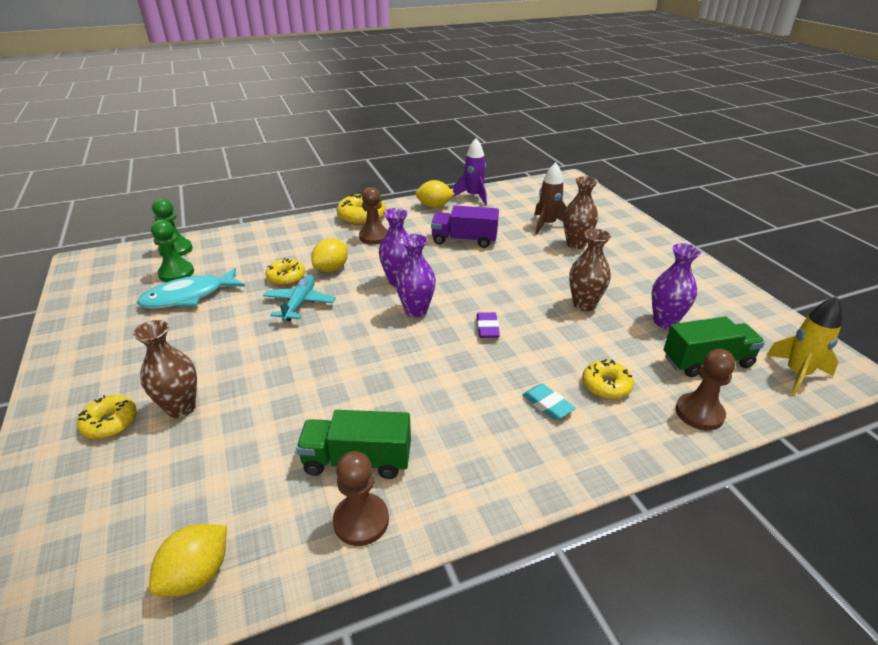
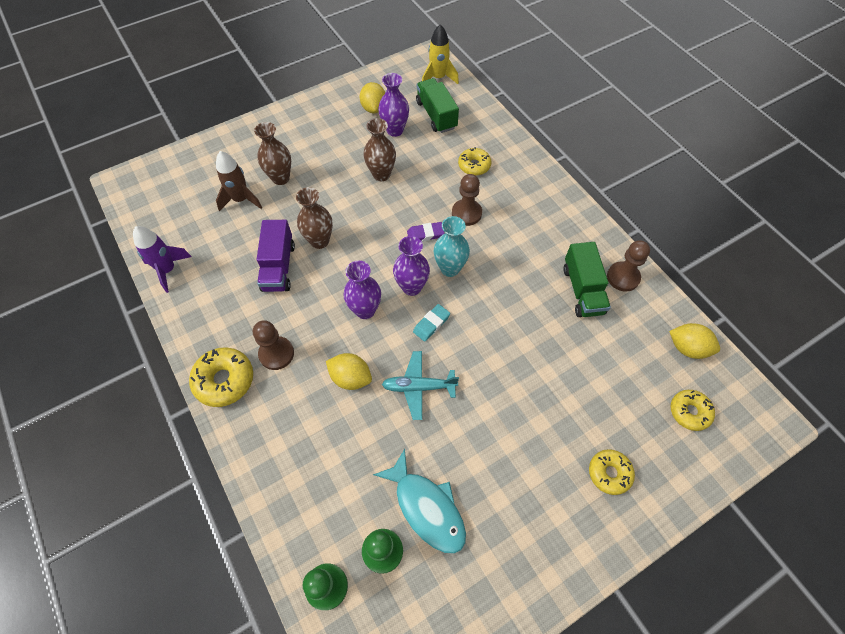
camera: 100 degrees left, 25 degrees up
brown vase [133,320,197,418] -> brown vase moved to [296,187,333,249]
yellow donut [265,258,305,286] -> yellow donut moved to [671,390,715,431]
yellow lemon [415,180,455,208] -> yellow lemon moved to [360,82,385,113]
turquoise eraser [522,384,575,420] -> turquoise eraser moved to [413,304,450,342]
brown pawn [676,349,736,431] -> brown pawn moved to [452,174,482,226]
none -> turquoise vase [434,216,470,277]

